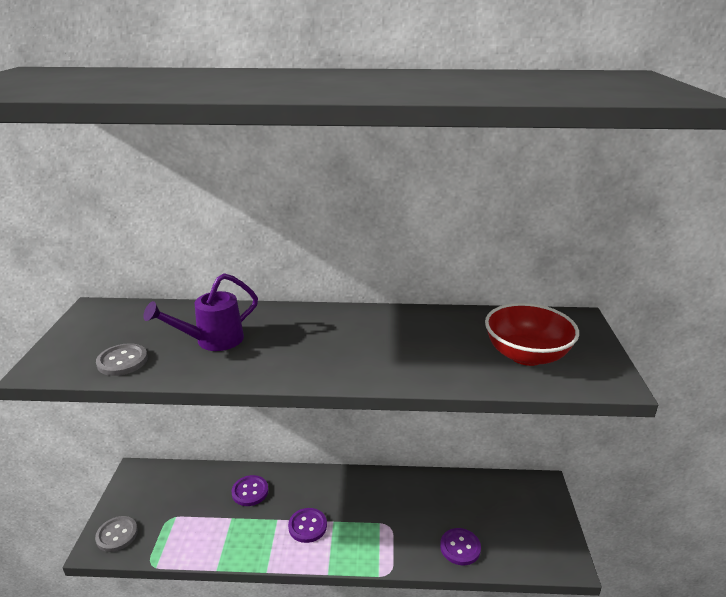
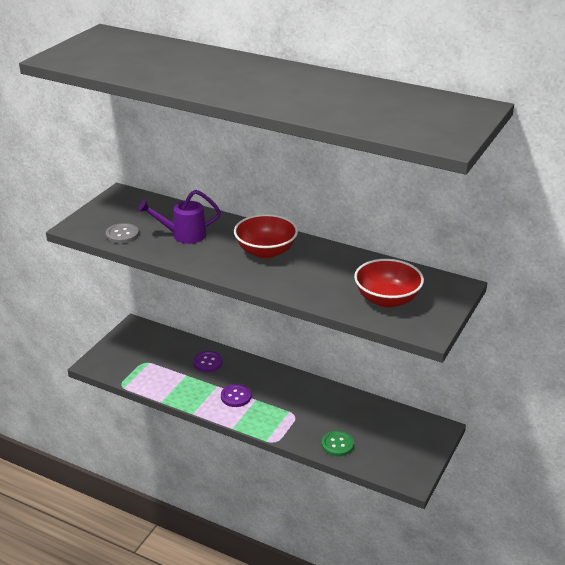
camera: 25 degrees right, 5 degrees up
grey button [95,516,138,552] -> none
purple button [440,528,481,565] -> green button [322,431,354,456]
none -> red bowl [234,214,298,259]

